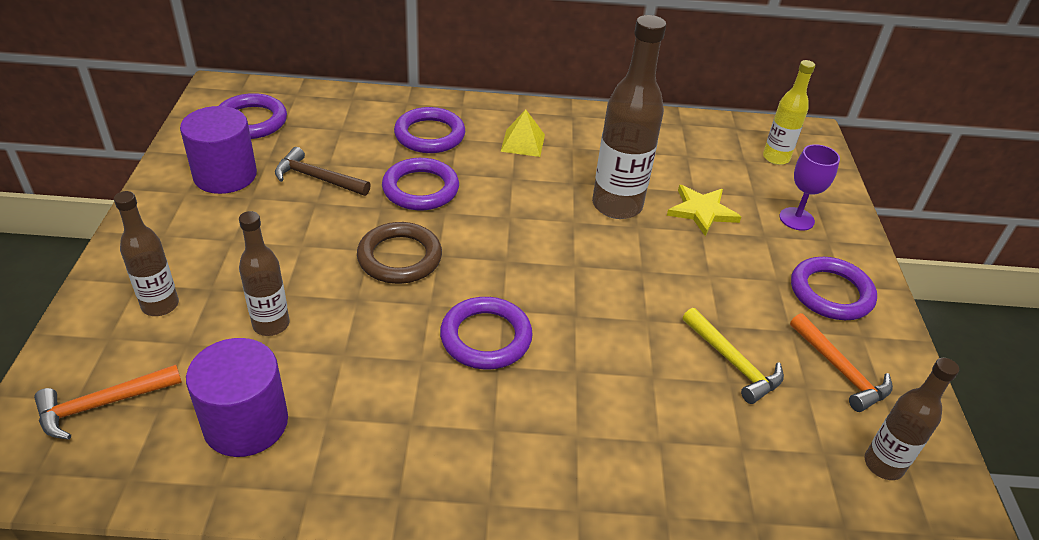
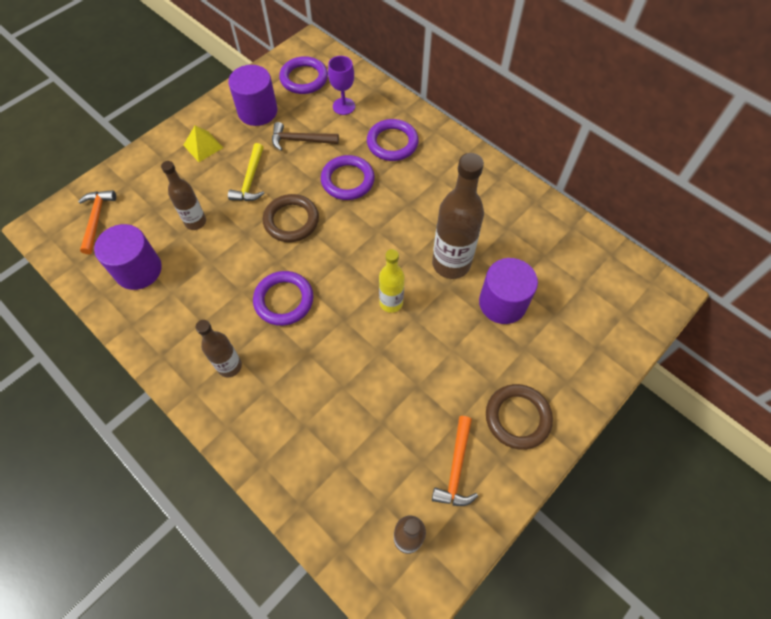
camera: 45 degrees right, 20 degrees up
orange hammer [34,365,182,440] -> orange hammer turned 75 degrees clockwise [78,190,116,254]
brown bottle [114,191,179,316] -> brown bottle moved to [196,320,242,377]
brown hammer [275,147,371,196] -> brown hammer turned 60 degrees counterclockwise [272,122,339,151]
yellow pyramid [501,110,545,157] -> yellow pyramid moved to [183,126,223,162]
yellow star [667,185,741,236] -> purple cylinder [479,258,538,324]
yellow hammer [683,308,784,404] -> yellow hammer moved to [228,143,264,201]
yellow bottle [763,60,815,165] -> yellow bottle moved to [379,249,405,313]
purple goblet [779,144,840,231] -> purple goblet moved to [328,56,355,115]
purple ring [791,257,877,320] -> brown ring [486,384,553,450]

